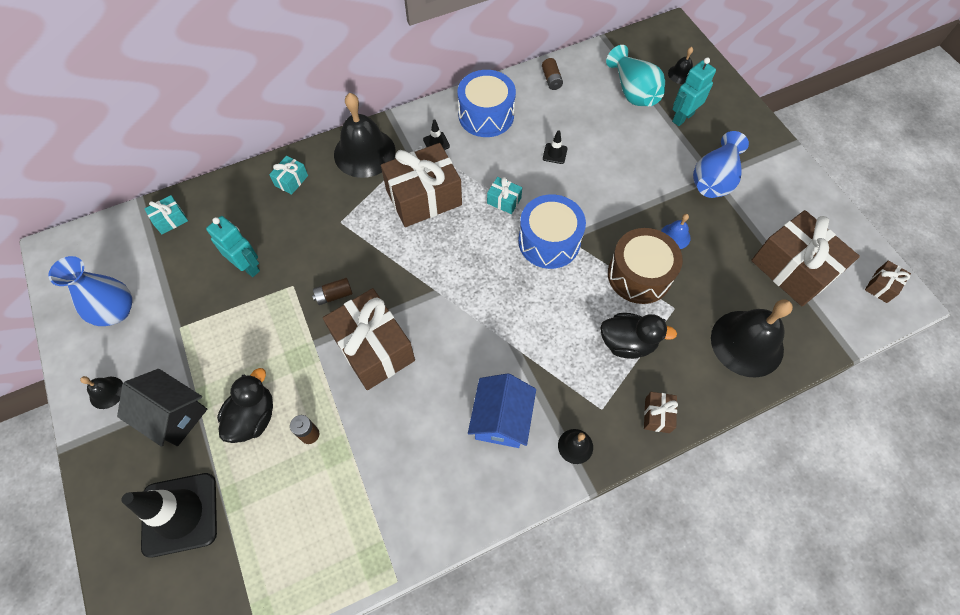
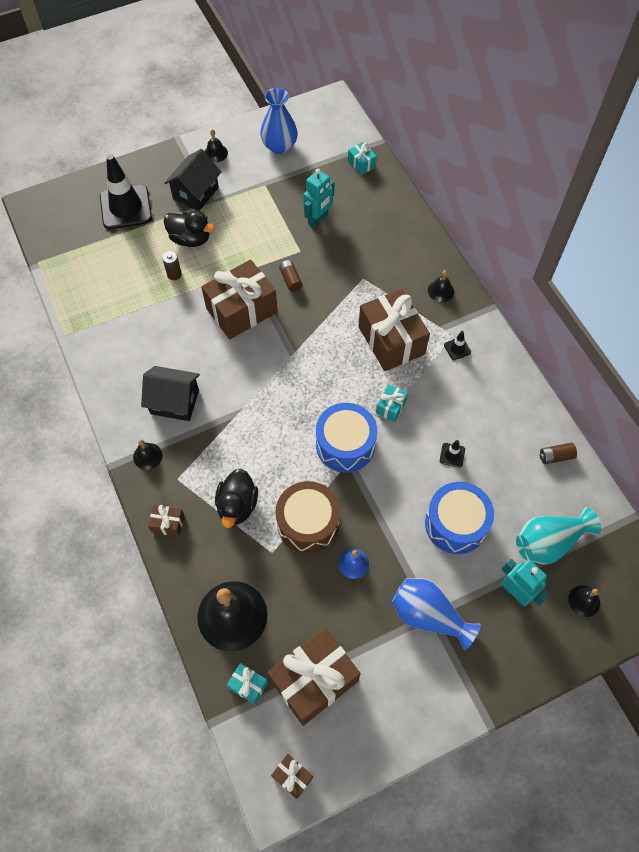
camera: 90 degrees right, 0 degrees up
turquoise gift [269,156,308,195] -> turquoise gift moved to [227,663,268,705]
black bell [334,93,396,178] -> black bell [428,270,454,302], size x0.46
blue drum [458,70,516,137] -> blue drum moved to [425,482,494,554]
blue house [468,373,536,448] -> black house [141,366,200,421]

